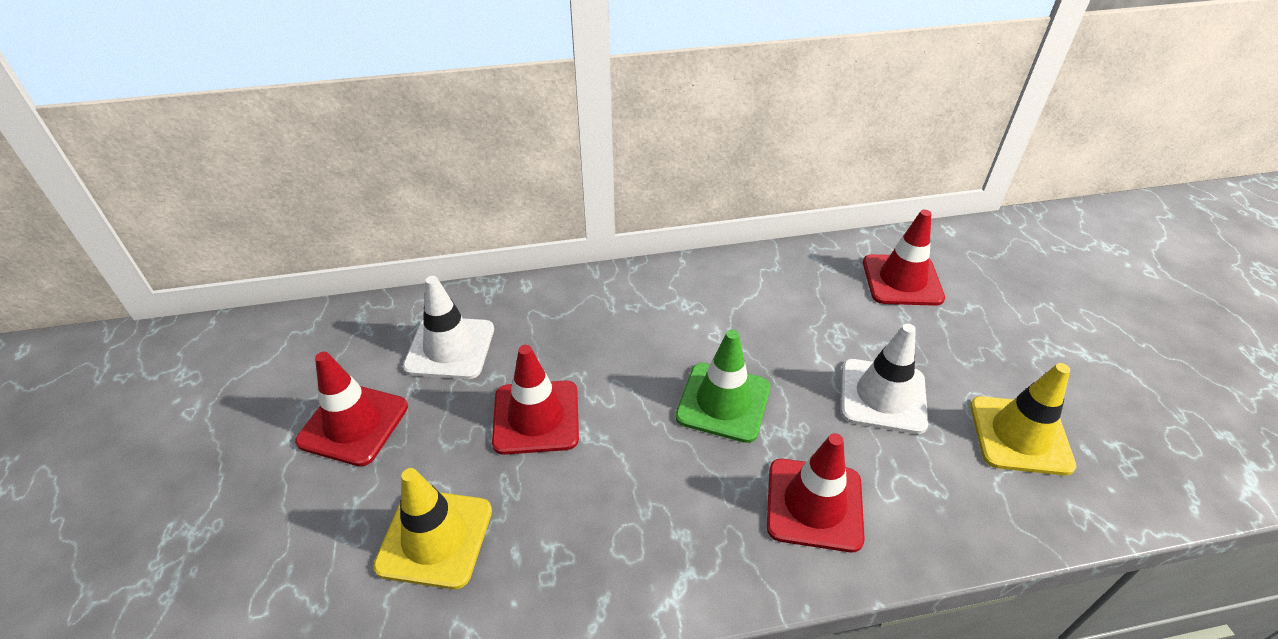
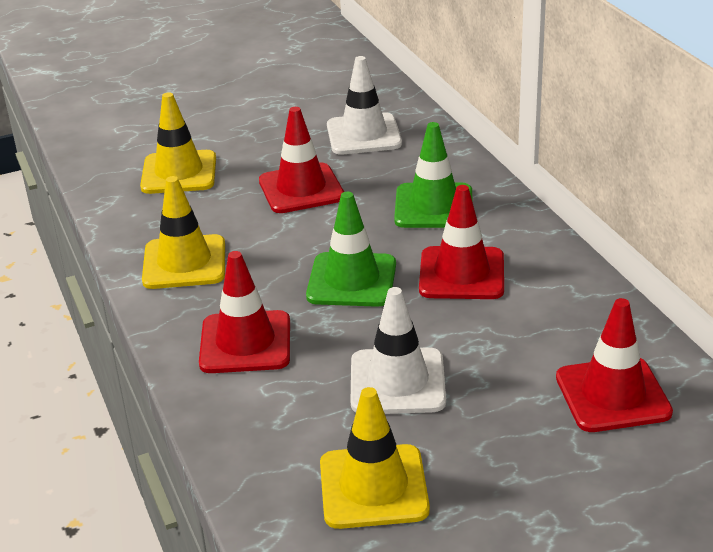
camera: 80 degrees right, 10 degrees down
red traffic cone [295,352,408,466] -> red traffic cone moved to [419,185,504,299]
none -> yellow traffic cone [142,176,225,289]
none -> green traffic cone [394,122,472,228]

